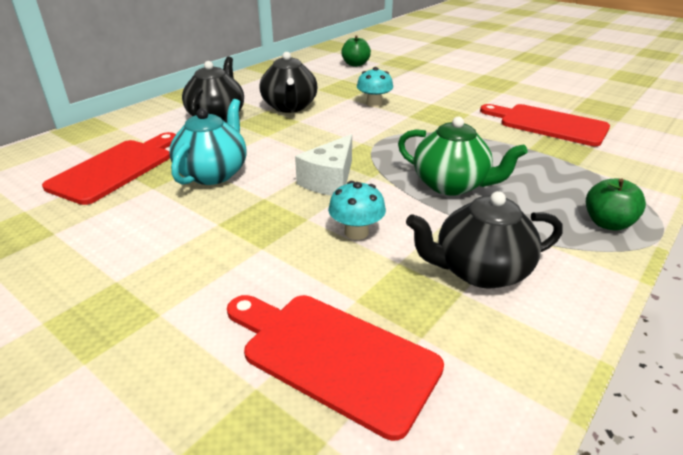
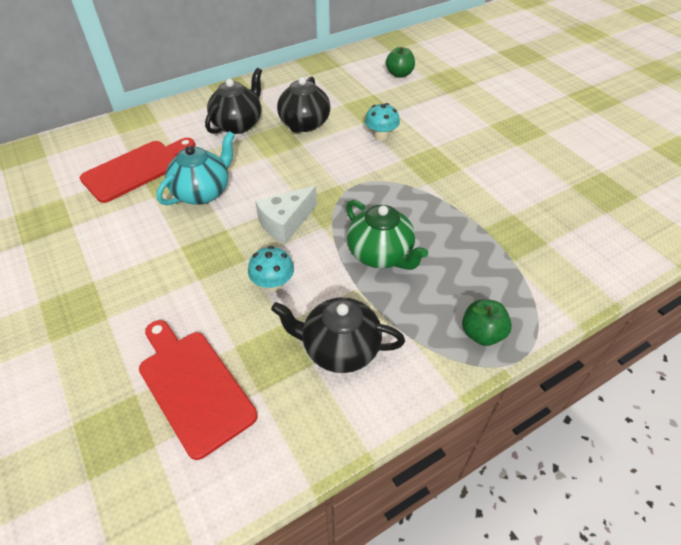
camera: 20 degrees right, 15 degrees up
red cutting board [480,104,610,146] -> none

